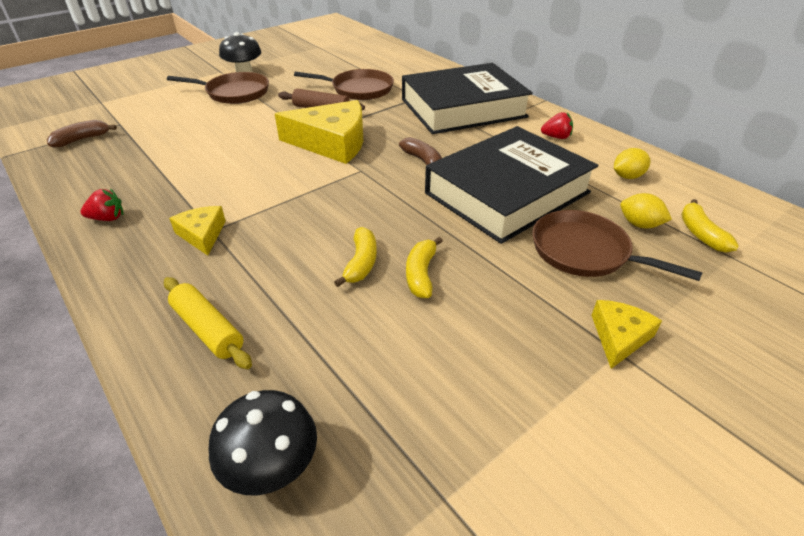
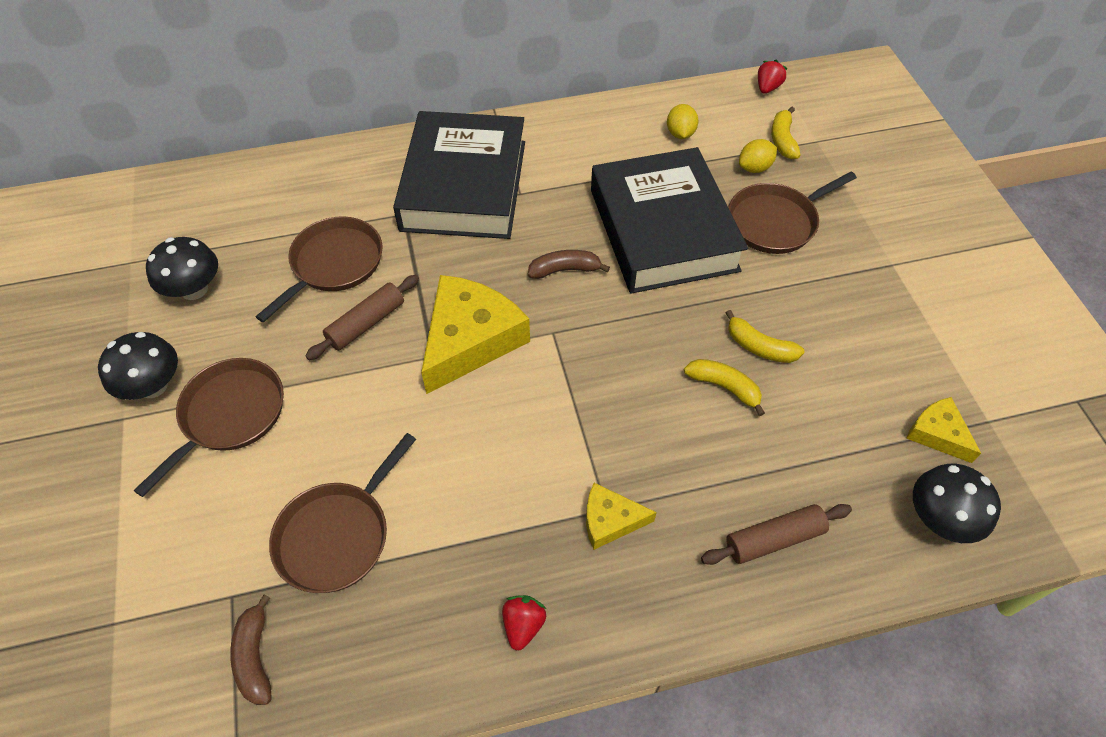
camera: 65 degrees left, 15 degrees up
yellow rolling pin [164,277,252,369] -> brown rolling pin [701,504,852,565]
red strawberry [541,112,573,139] -> red strawberry moved to [758,60,788,94]
yellow cheese [591,300,662,369] -> yellow cheese moved to [906,397,981,463]
yellow banana [681,199,739,253] -> yellow banana turned 75 degrees clockwise [771,107,801,159]
none -> black mushroom [146,237,218,300]
none -> brown pan [269,433,416,593]

